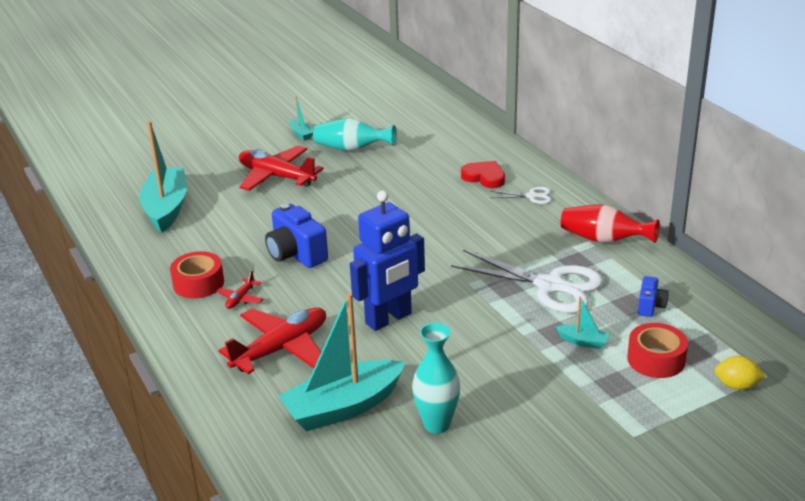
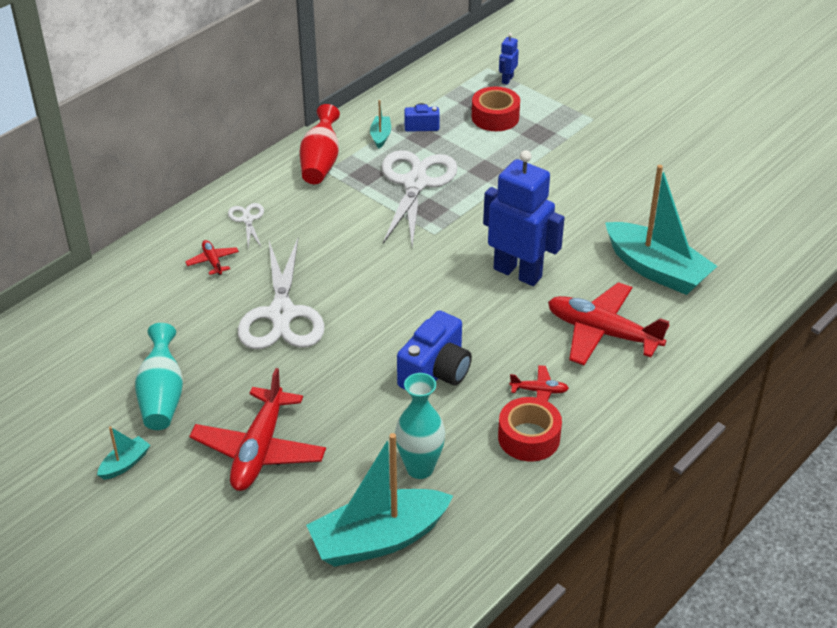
camera: 110 degrees left, 10 degrees up
turquoise vase [412,323,460,434] -> turquoise vase moved to [395,373,445,479]
red heart [461,161,505,188] -> red plane [185,240,239,275]
turquoise boat [556,297,609,349] -> turquoise boat moved to [370,100,391,148]
yellow lemon [715,356,765,390] -> blue robot [499,33,519,85]
none -> white scissors [238,238,325,349]

